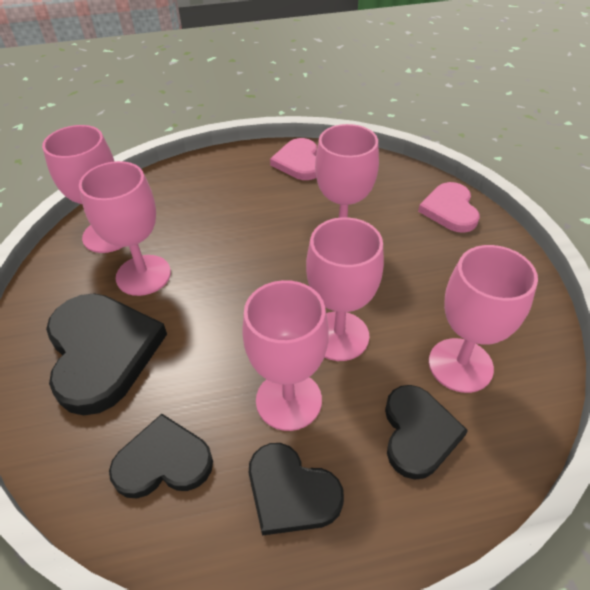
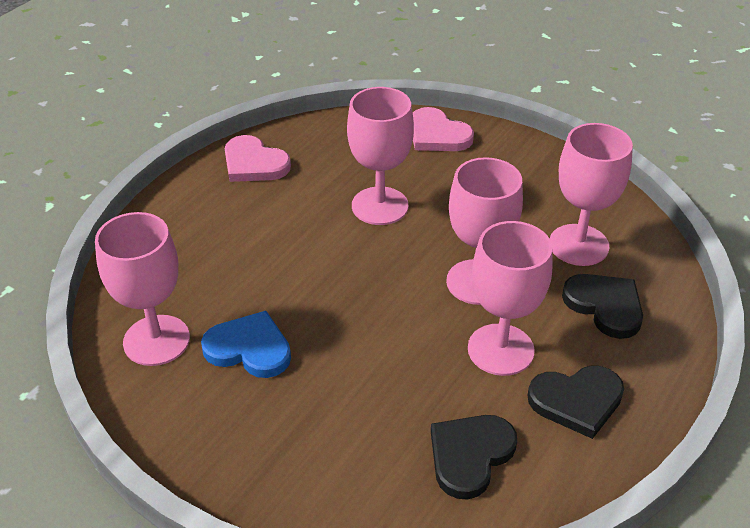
camera: 45 degrees left, 5 degrees down
black heart [46,293,167,416] -> none
pink goblet [79,161,171,296] -> blue heart [201,311,291,378]

